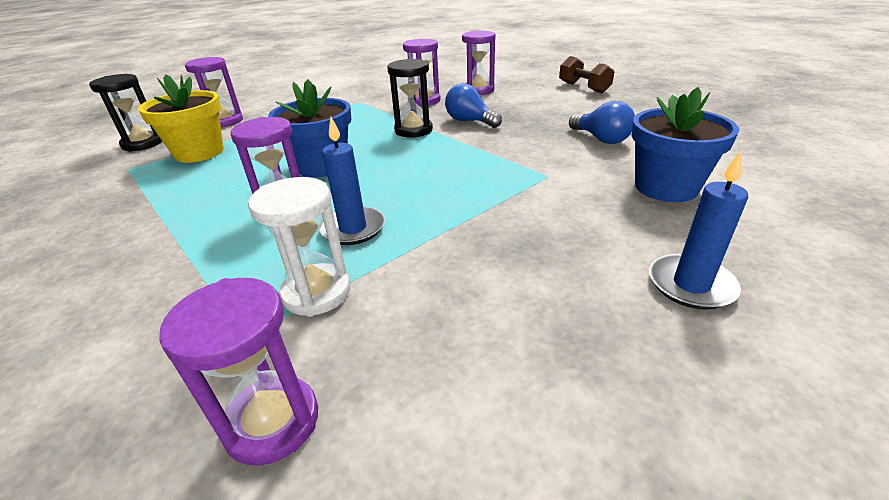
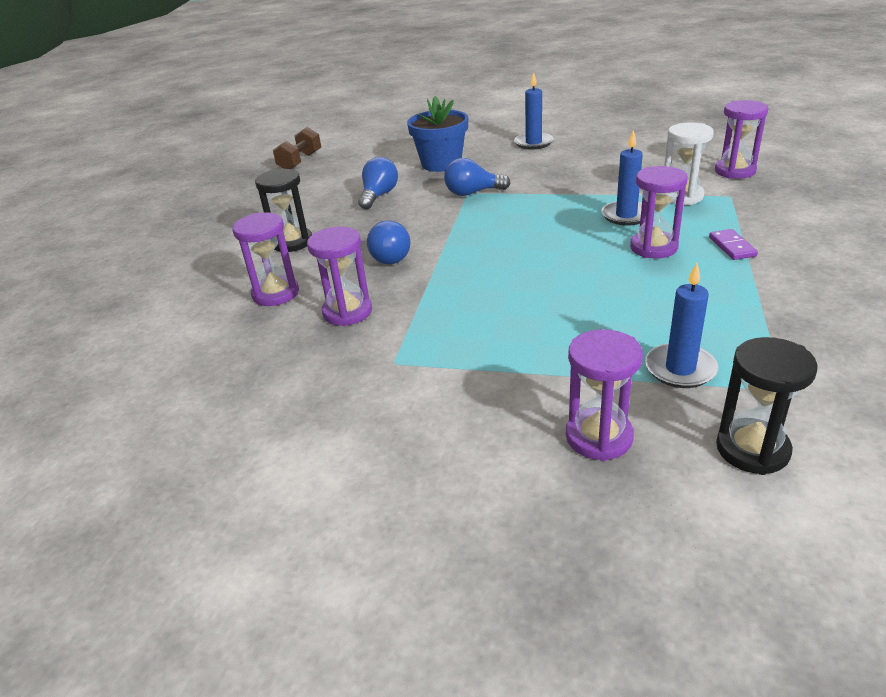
camera: 125 degrees left, 0 degrees up
yellow flower pot [138,74,224,163] -> blue candle [645,263,718,388]
blue flower pot [268,79,351,177] -> none
black hourglass [387,59,433,137] -> black hourglass moved to [255,169,312,252]
brown dumbbell [559,56,614,93] -> brown dumbbell moved to [273,127,321,169]
none -> blue light bulb [444,158,511,196]
none -> purple domino [709,229,758,260]

